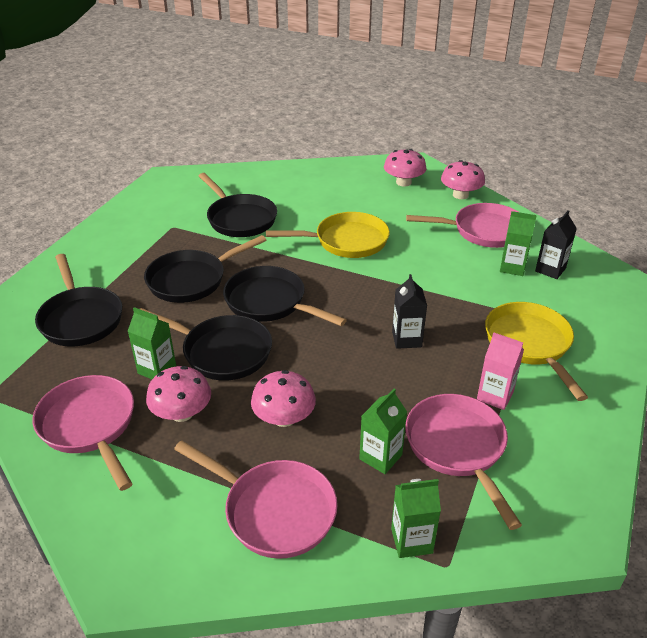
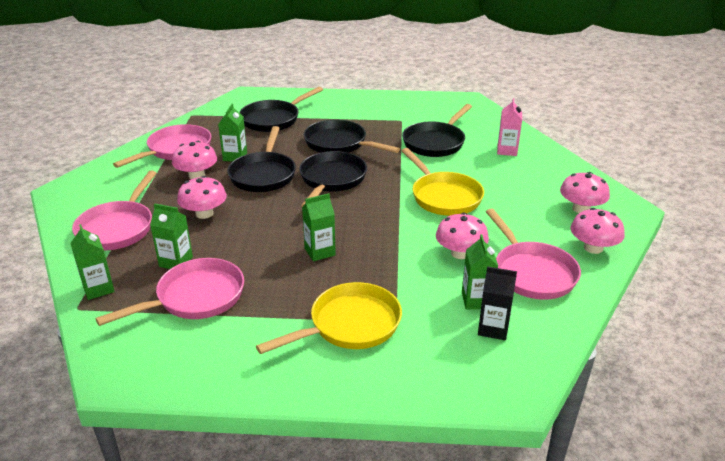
camera: 70 degrees right, 5 degrees down
black carton [392,274,427,349] -> green carton [302,193,336,261]
pink carton [477,332,524,410] -> pink carton moved to [497,98,522,156]
none -> pink mushroom [436,213,489,259]

